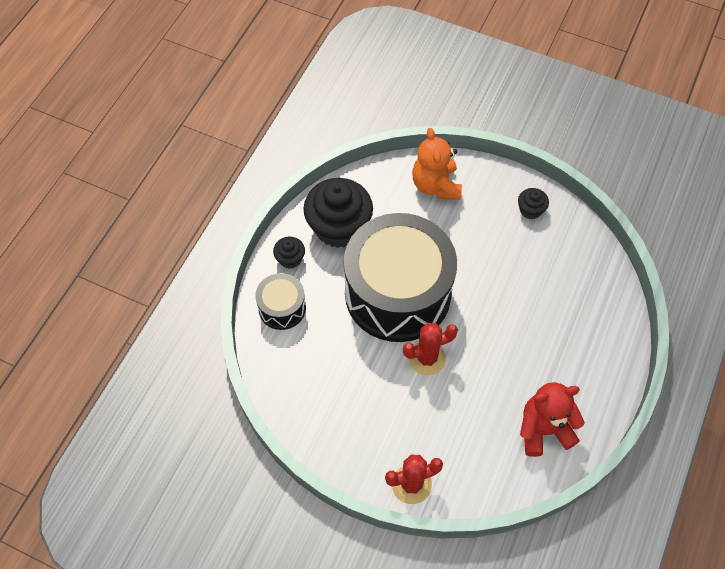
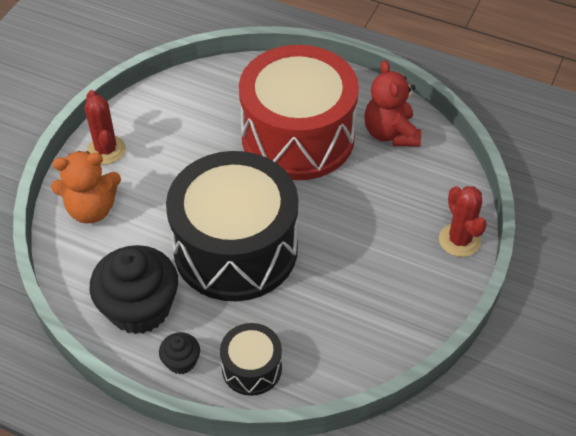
camera: 90 degrees left, 10 degrees down
red cactus [403,323,458,375] -> red cactus moved to [85,90,126,165]
black cupcake [518,188,549,219] -> none
none -> red drum [239,45,359,180]

